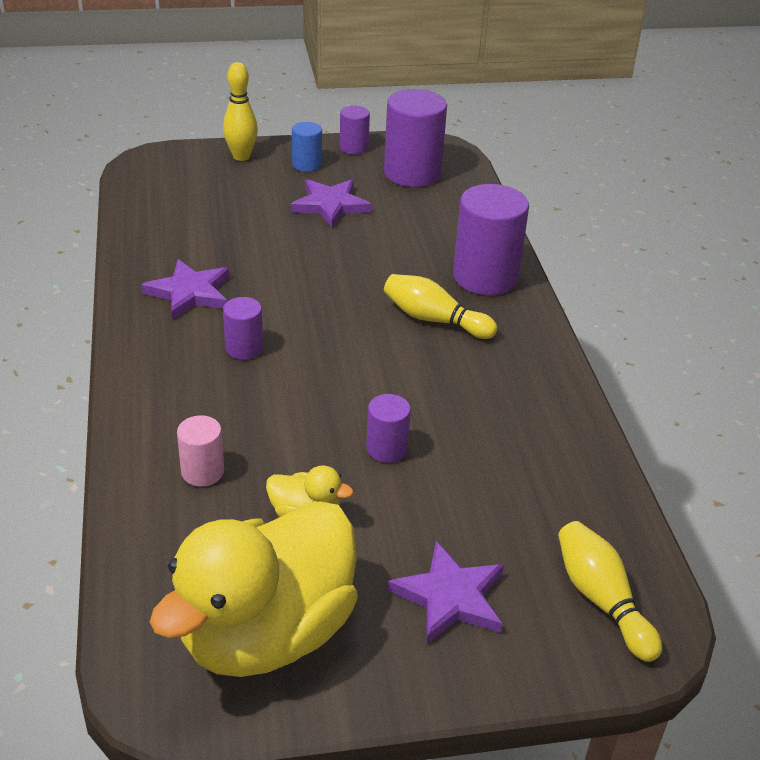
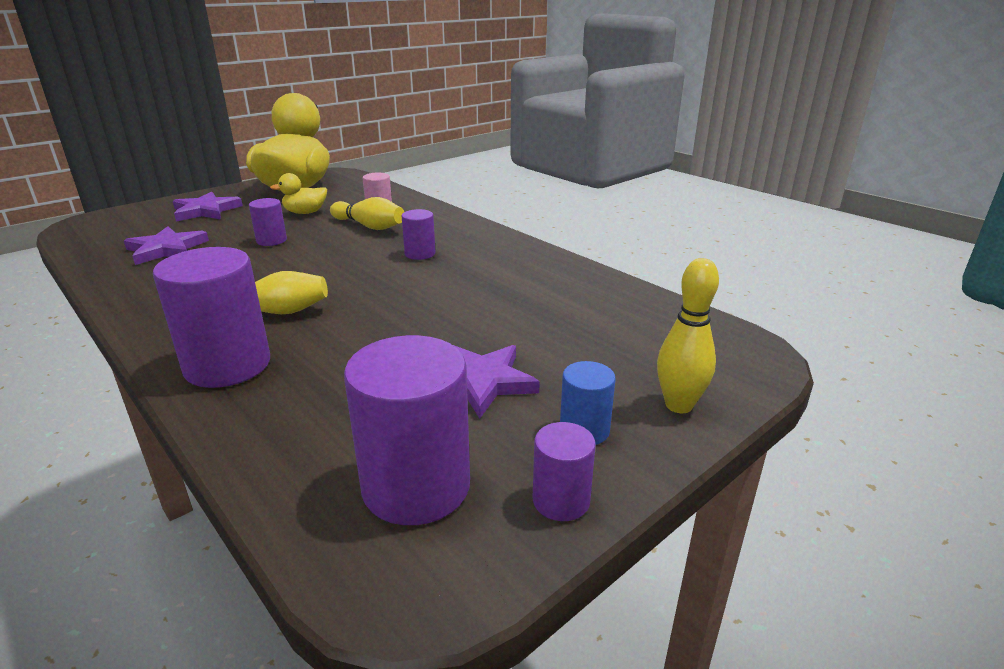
camera: 150 degrees right, 10 degrees down
purple star [142,259,229,320] -> purple star moved to [124,226,209,265]
yellow bowling pin [558,521,662,662] -> yellow bowling pin moved to [330,197,404,230]

